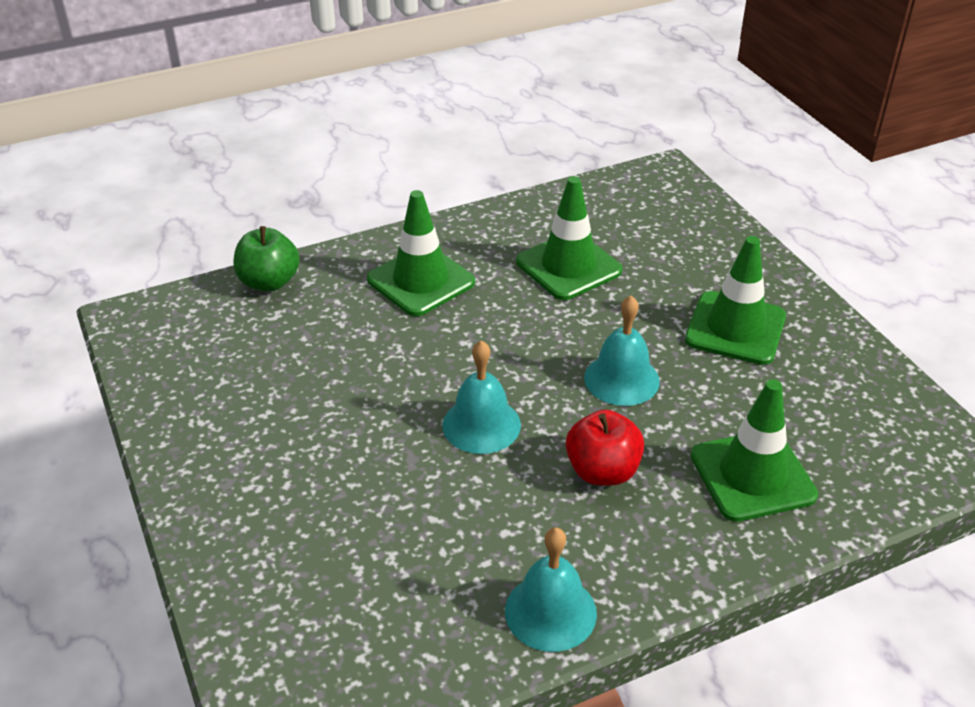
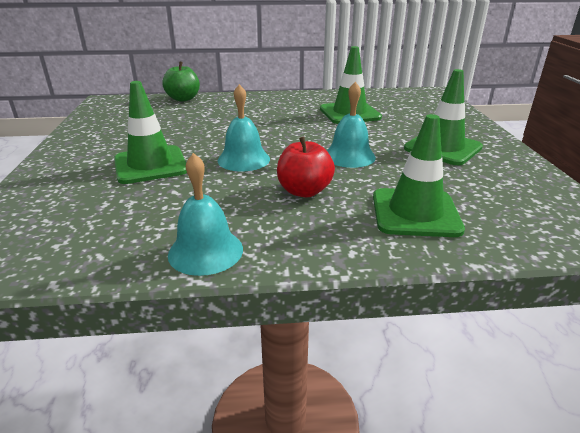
camera: 20 degrees right, 10 degrees down
green traffic cone [367,190,475,316] -> green traffic cone moved to [114,81,187,184]

